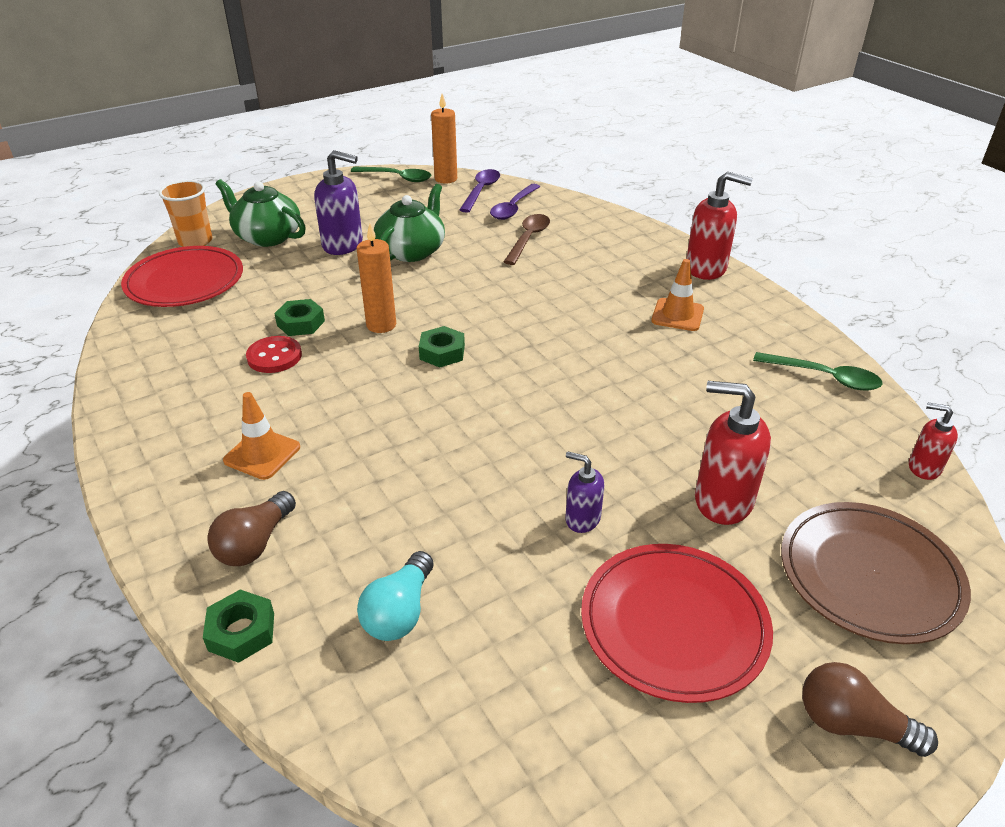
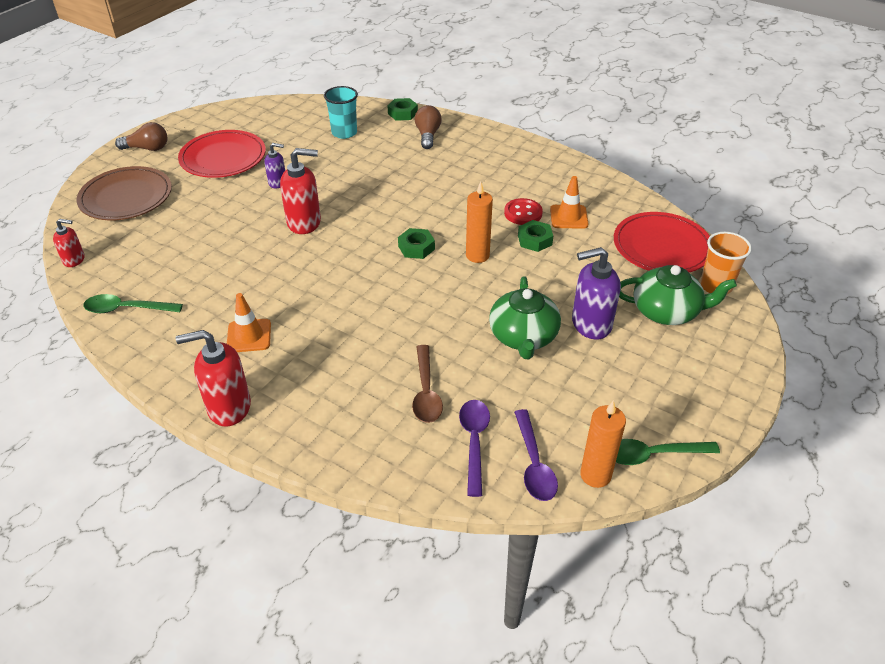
camera: 155 degrees right, 5 degrees up
orange traffic cone [223,392,300,480] -> orange traffic cone moved to [550,176,589,229]
turquoise light bulb [357,551,434,641] -> turquoise cup [324,86,358,139]
red soap dispenser [695,381,771,525] -> red soap dispenser moved to [280,148,321,234]

